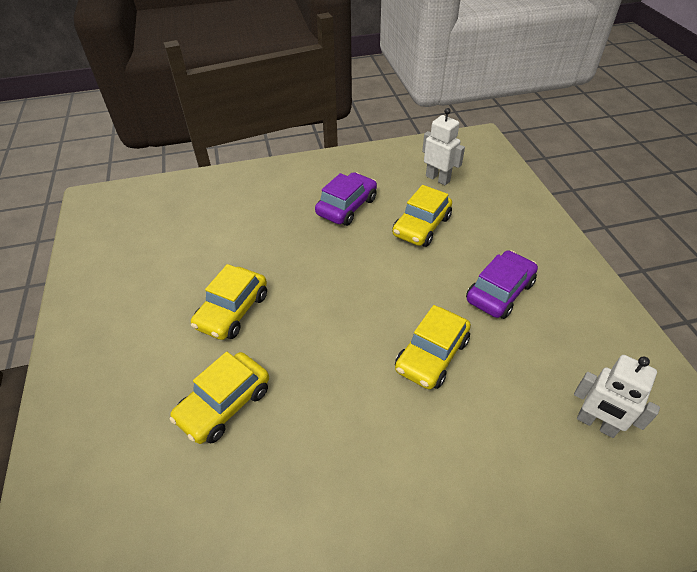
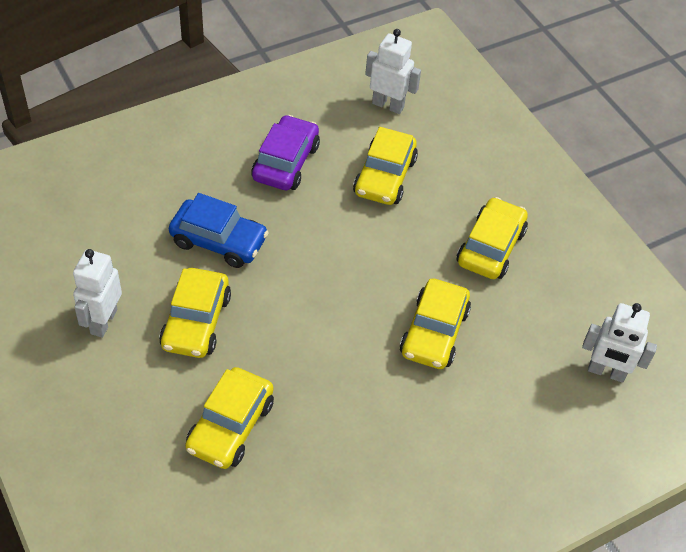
camera: 20 degrees left, 5 degrees up
purple car [466,250,538,319] -> yellow car [457,197,528,279]
none -> white robot [73,249,122,338]
none -> blue car [169,193,269,268]

